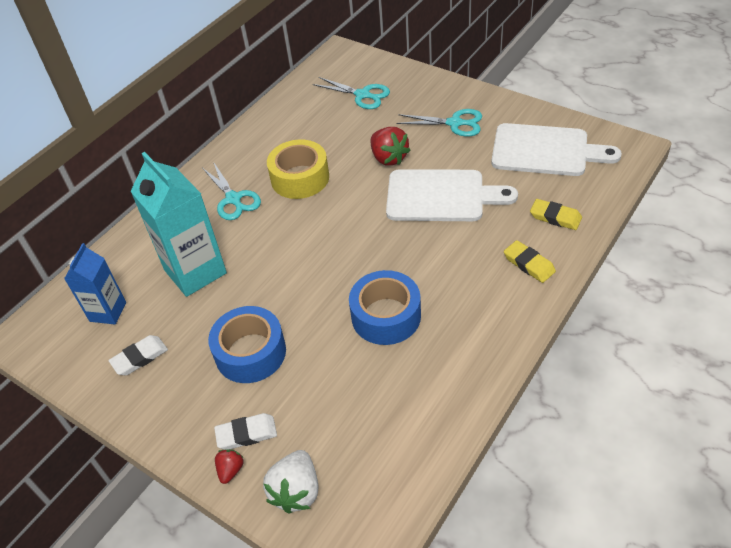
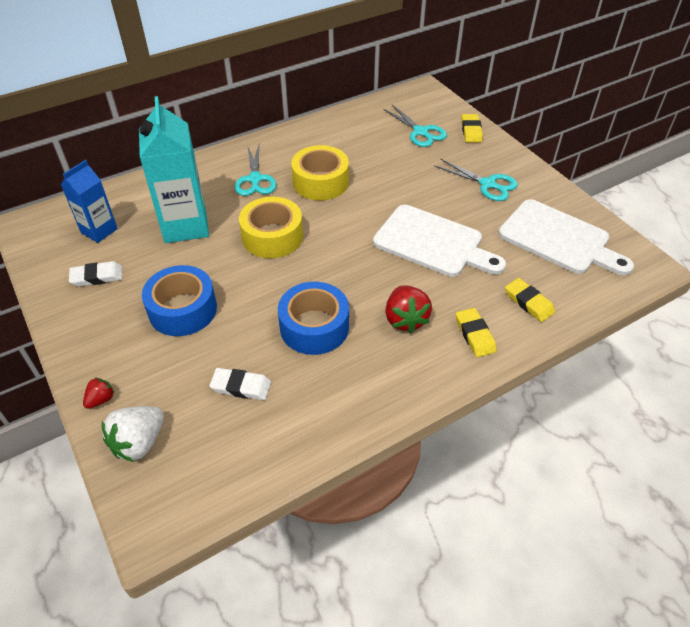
camera: 20 degrees right, 0 degrees up
white eraser [214,413,277,450] -> white eraser moved to [210,368,271,400]
red strawberry [371,127,410,166] -> red strawberry moved to [385,285,432,333]
none -> yellow tape [239,197,303,258]
none -> yellow eraser [461,114,483,142]

